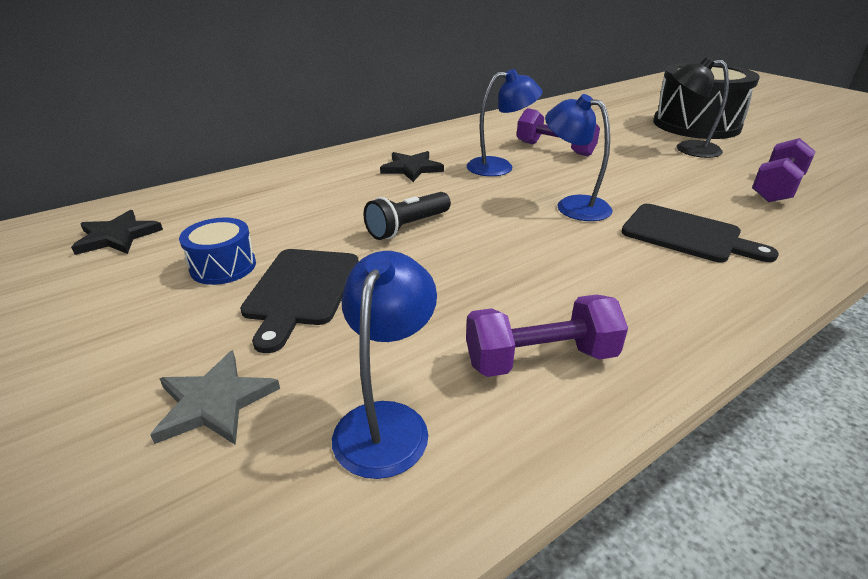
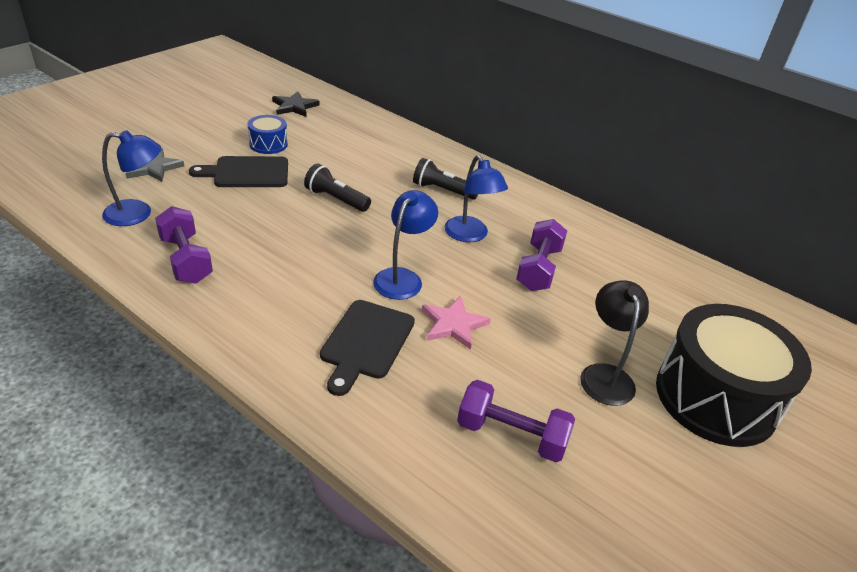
camera: 70 degrees right, 5 degrees up
black star [380,151,444,182] -> black flashlight [413,158,478,200]
none -> pink star [422,296,491,350]

